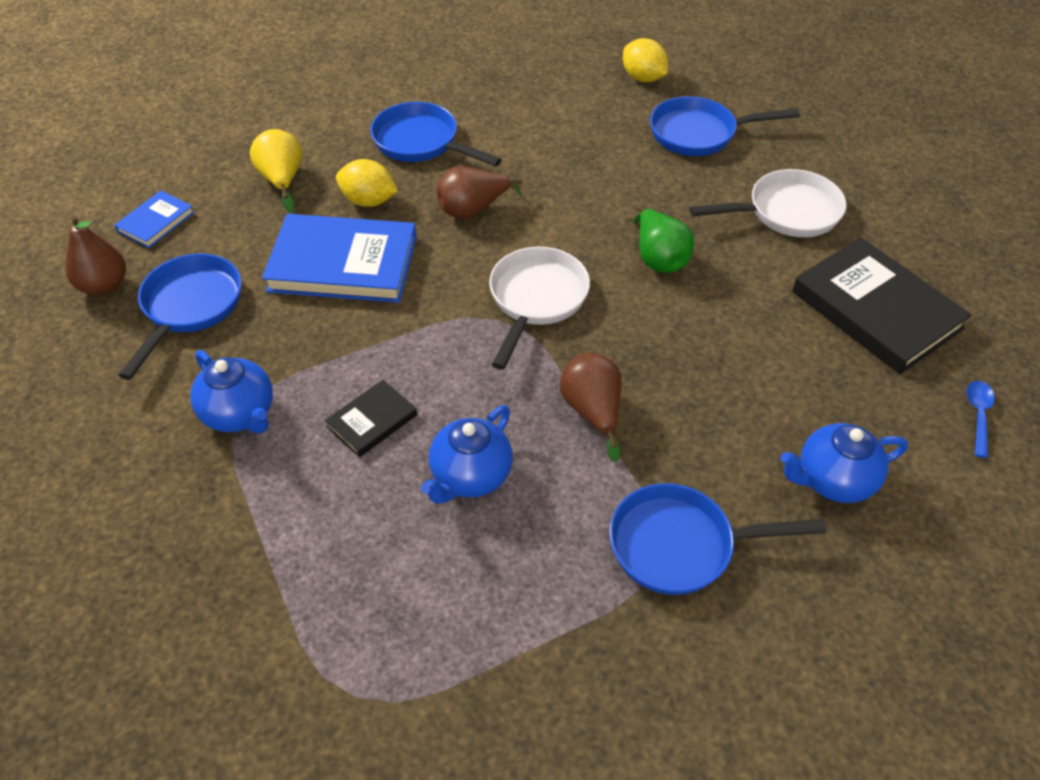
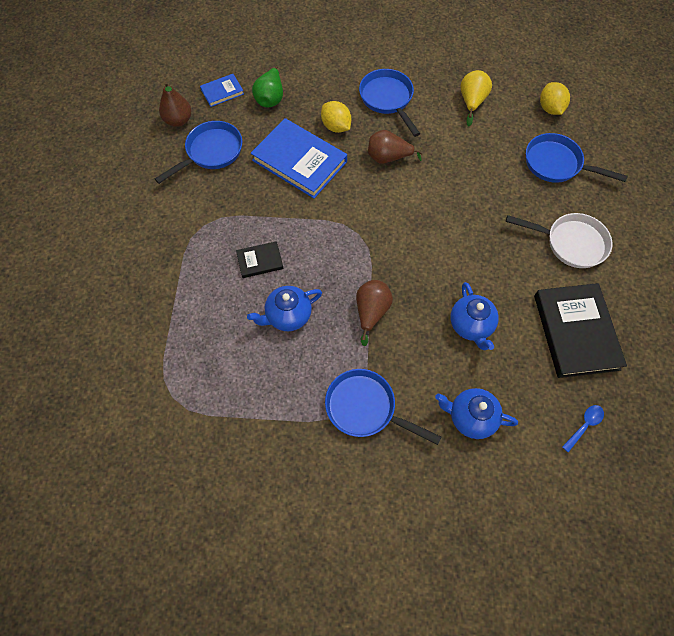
camera: 30 degrees right, 15 degrees up
blue teapot [190,350,273,433] -> blue teapot moved to [450,282,499,350]
yellow pear [250,129,302,213] -> yellow pear moved to [460,70,492,126]
white pan [489,247,590,370] -> none
green pear [633,206,694,273] -> green pear moved to [252,66,283,108]

